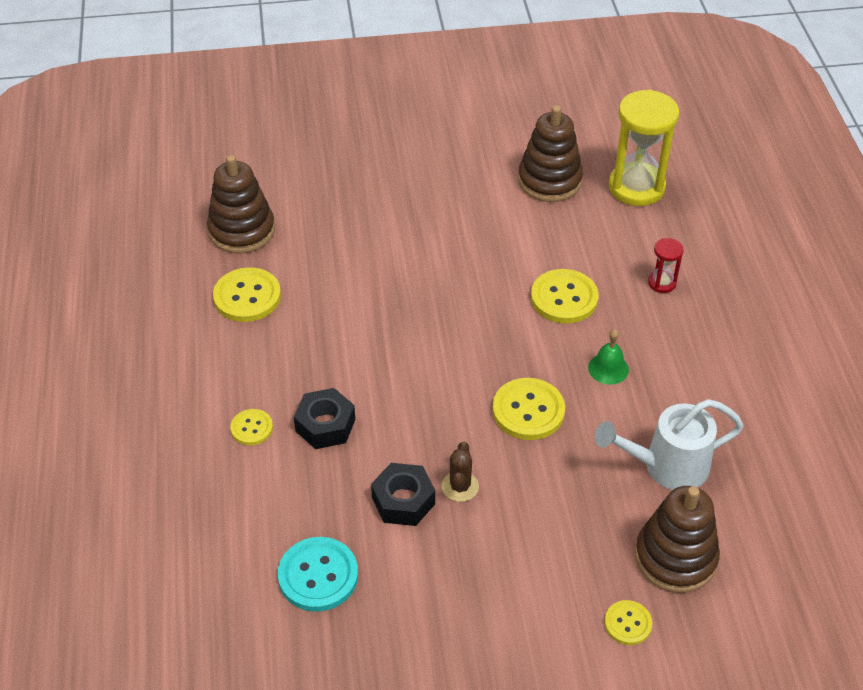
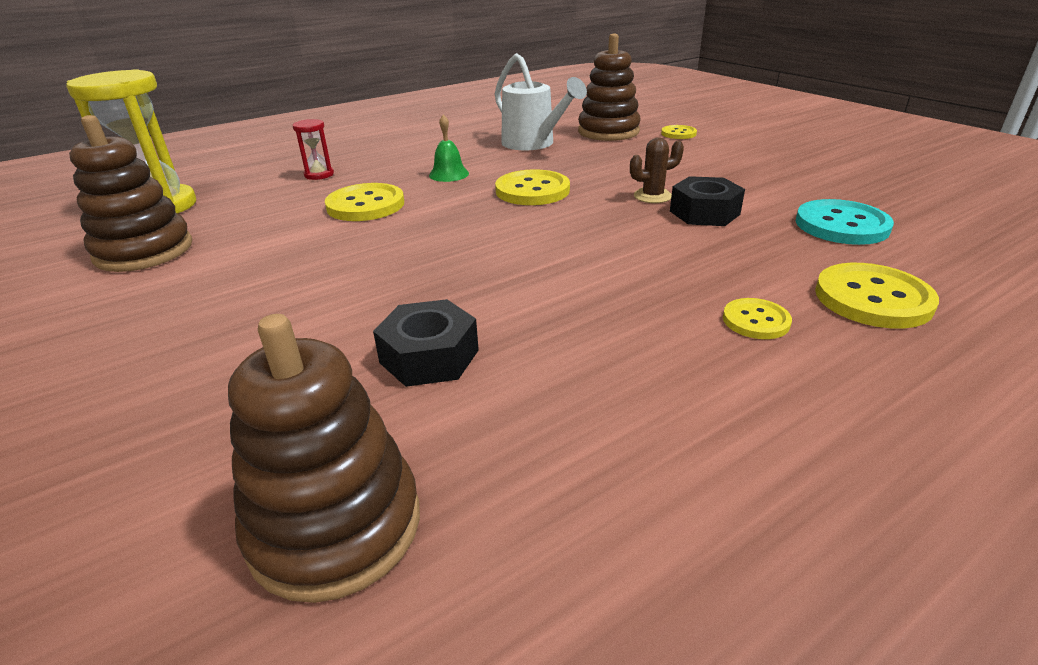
camera: 115 degrees left, 15 degrees down
yellow button [213,267,281,322] -> yellow button moved to [815,263,939,329]
black nut [294,388,355,449] -> black nut moved to [373,299,479,387]

